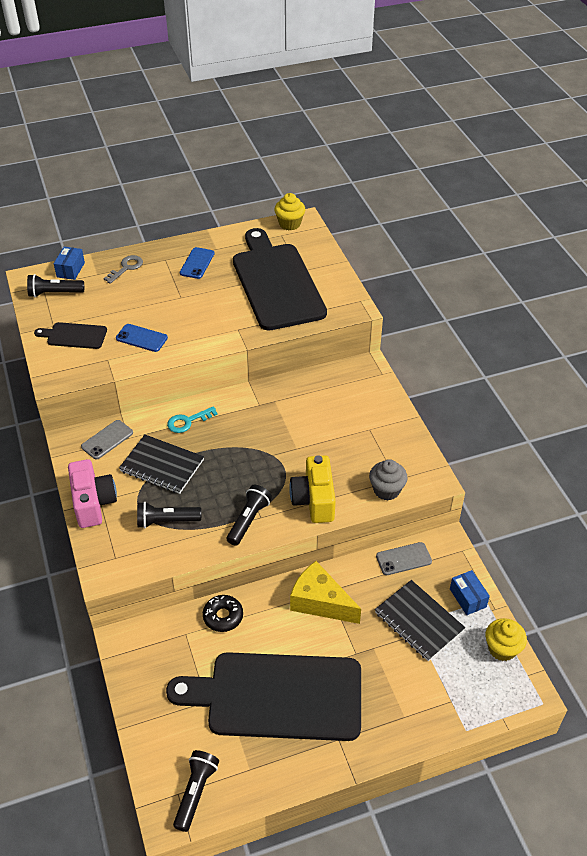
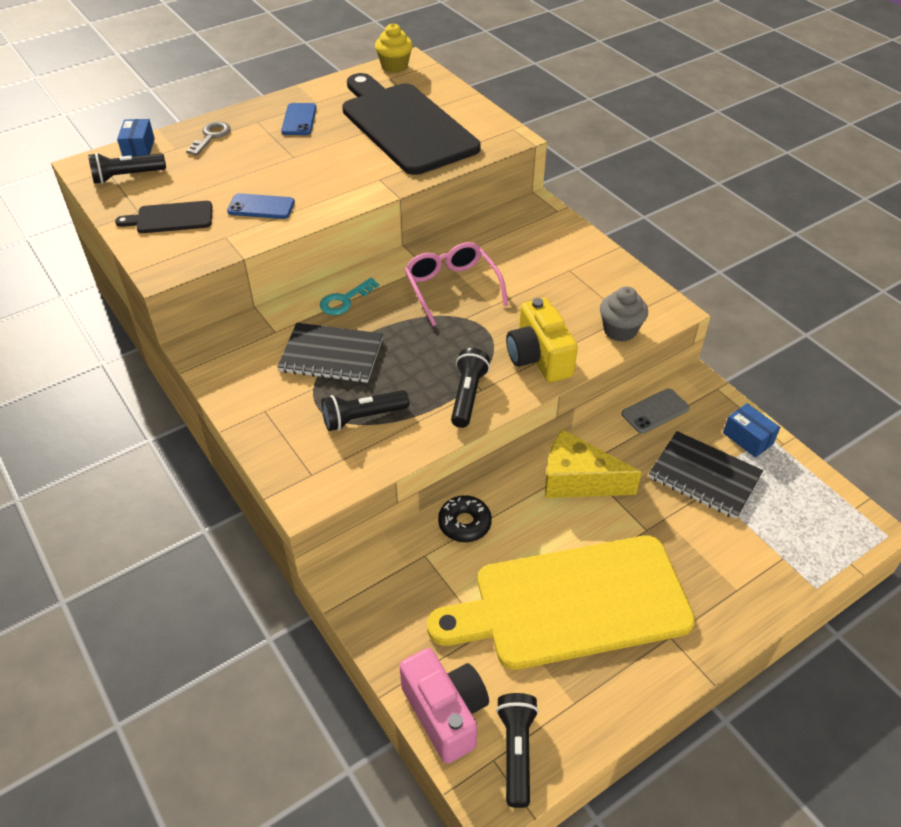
camera: 15 degrees left, 0 degrees up
pink camera [68,459,117,528] -> pink camera moved to [399,648,489,764]
grey phone [81,420,133,459] -> none
black cutting board [166,652,361,741] -> yellow cutting board [427,535,695,670]
yellow cupcake [485,618,527,661] -> none
none -> pink glasses [404,242,508,326]

